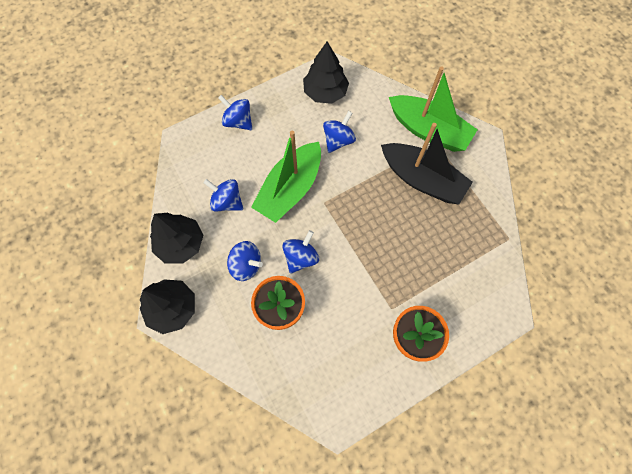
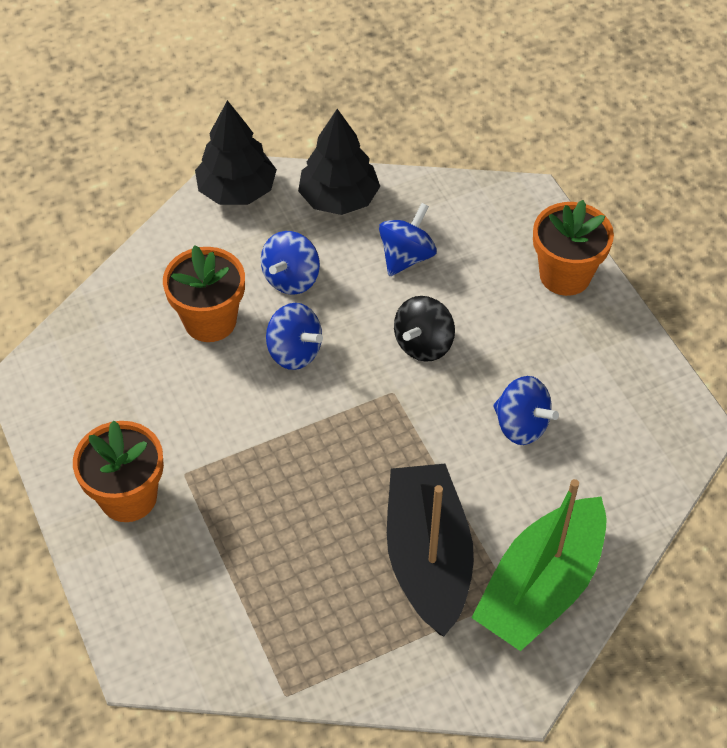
camera: 95 degrees right, 15 degrees down
blue spinning top [218,95,252,130] -> orange flower pot [533,200,614,296]
green boat [251,131,321,223] -> black spinning top [394,296,455,362]
black tree [303,42,349,104] -> none
black boat [381,123,473,204] -> black boat turned 135 degrees clockwise [387,464,474,636]

